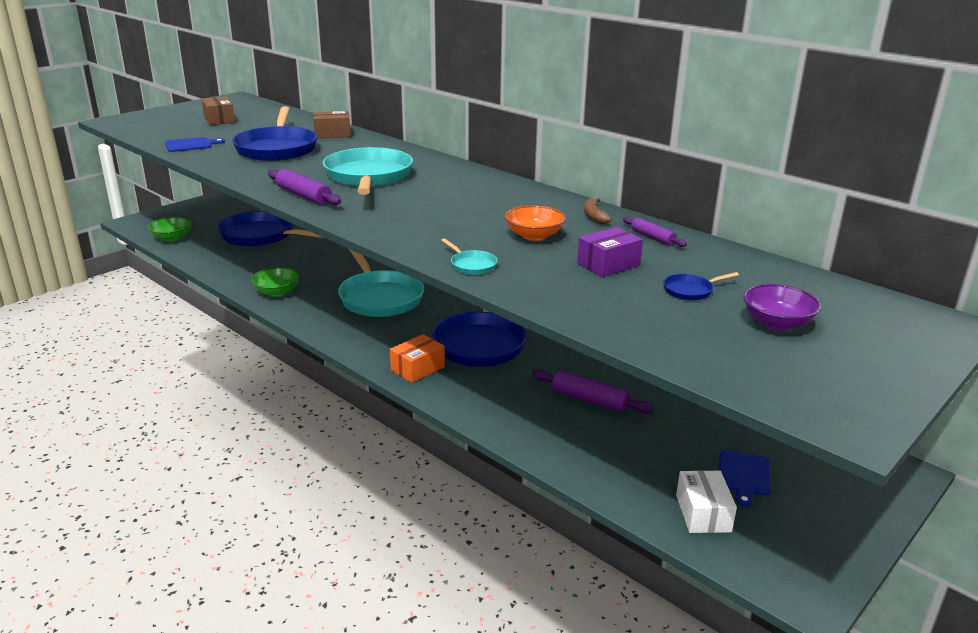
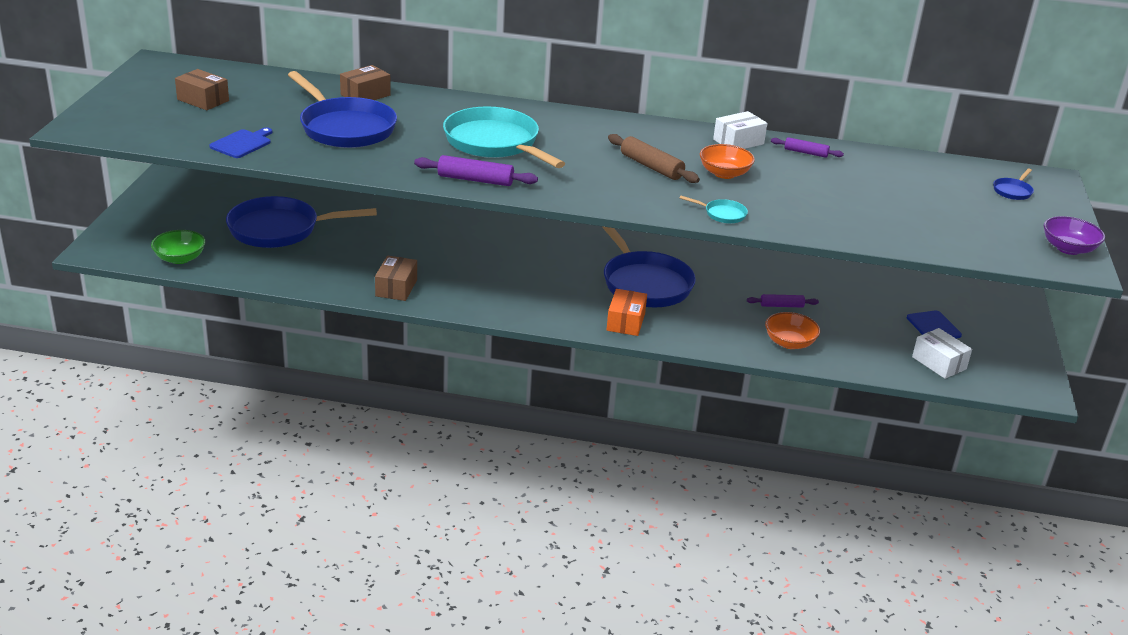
camera: 35 degrees left, 5 degrees up
green bowl [251,267,300,297] -> brown box [375,256,417,301]
turquoise pan [338,249,424,317] -> none
purple rolling pin [532,369,653,414] -> purple rolling pin [747,294,819,307], size x0.63
purple box [577,227,643,277] -> none
brown banana [584,198,612,224] -> white box [713,111,767,149]
blue pan [663,272,739,301] -> blue pan moved to [993,168,1034,200]
purple bowl [743,284,821,331] -> purple bowl moved to [1044,216,1105,255]
none -> brown rolling pin [608,134,700,183]
none -> orange bowl [765,312,820,349]

